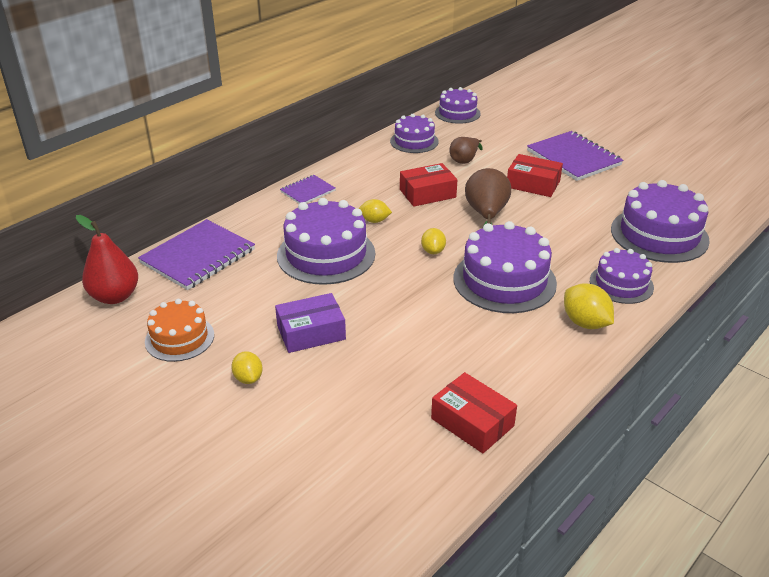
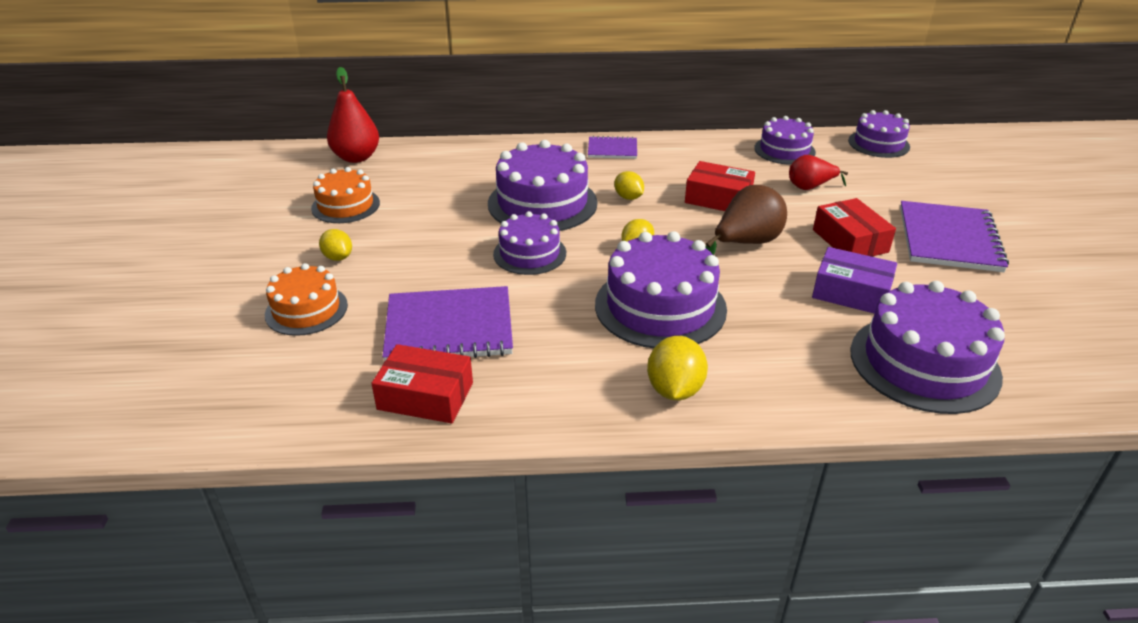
camera: 45 degrees right, 0 degrees up
purple notebook [138,219,255,290] -> purple notebook moved to [382,286,513,362]
yellow lemon [231,351,263,384] -> yellow lemon turned 60 degrees counterclockwise [319,229,352,261]
purple box [275,293,346,353] -> purple box moved to [812,247,897,314]
red box [431,372,517,453] -> red box turned 75 degrees counterclockwise [371,344,473,424]
brown pear [450,137,483,164] -> red pear [789,155,848,190]
purple cake [590,248,654,304] -> purple cake moved to [493,211,566,275]
none -> orange cake [265,263,348,336]

